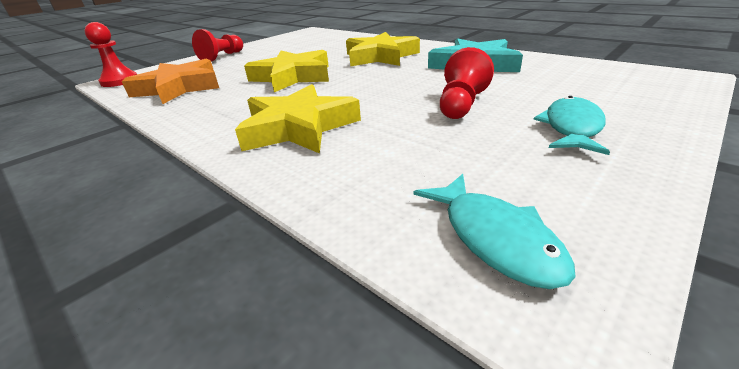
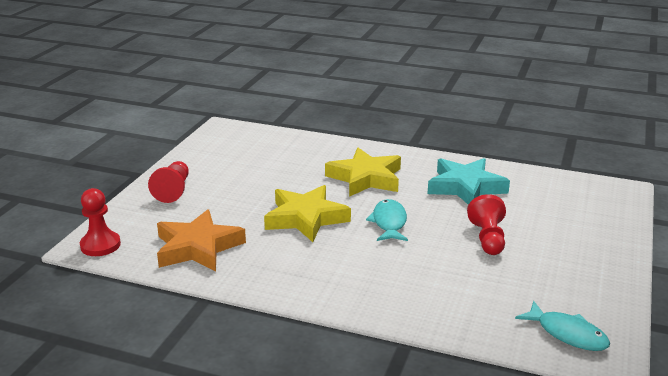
camera: 25 degrees left, 5 degrees down
yellow star [235,84,361,153] -> none
turquoise fish [533,96,610,155] -> turquoise fish moved to [366,199,408,241]

